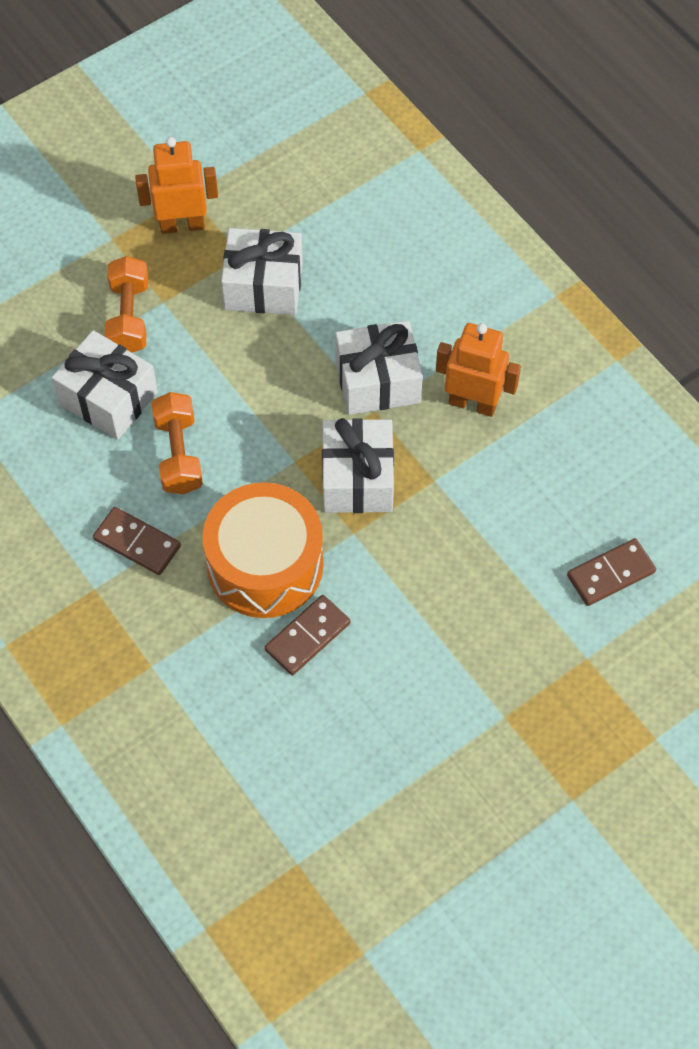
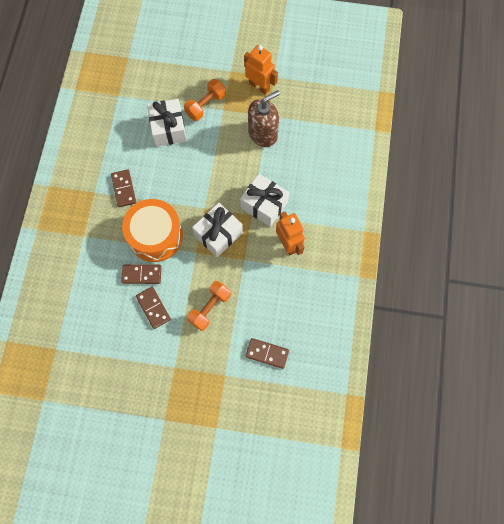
camera: 45 degrees right, 10 degrees up
orange dumbbell [151,392,203,494] -> orange dumbbell moved to [187,281,231,331]
white gift [221,228,303,315] -> brown soap dispenser [248,90,280,147]
none -> brown domino [136,287,171,329]

